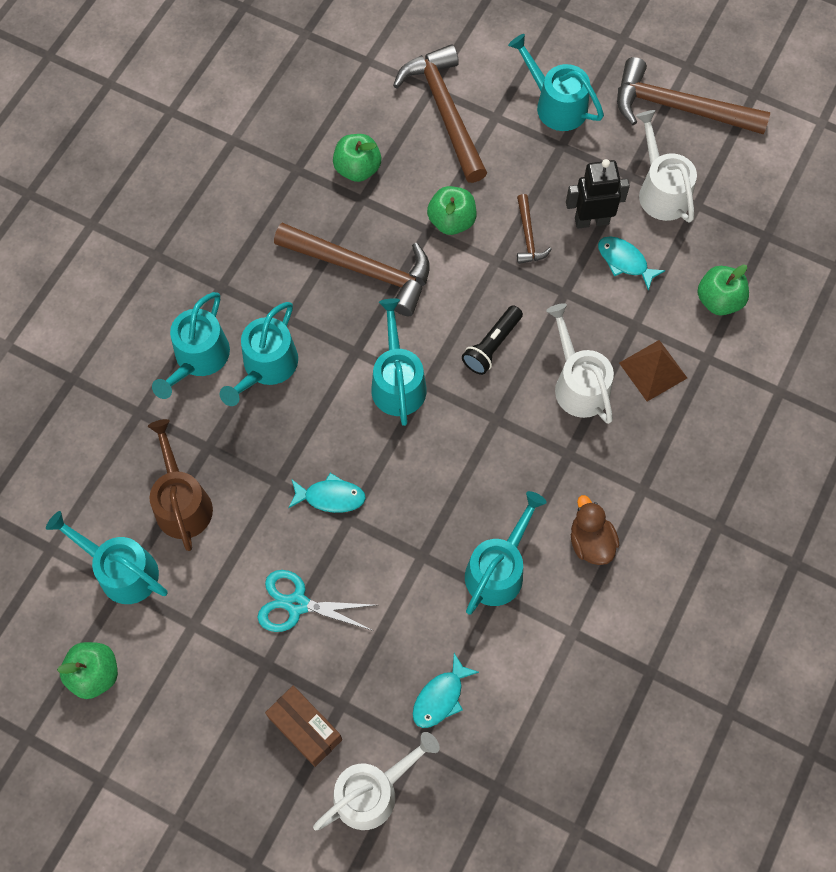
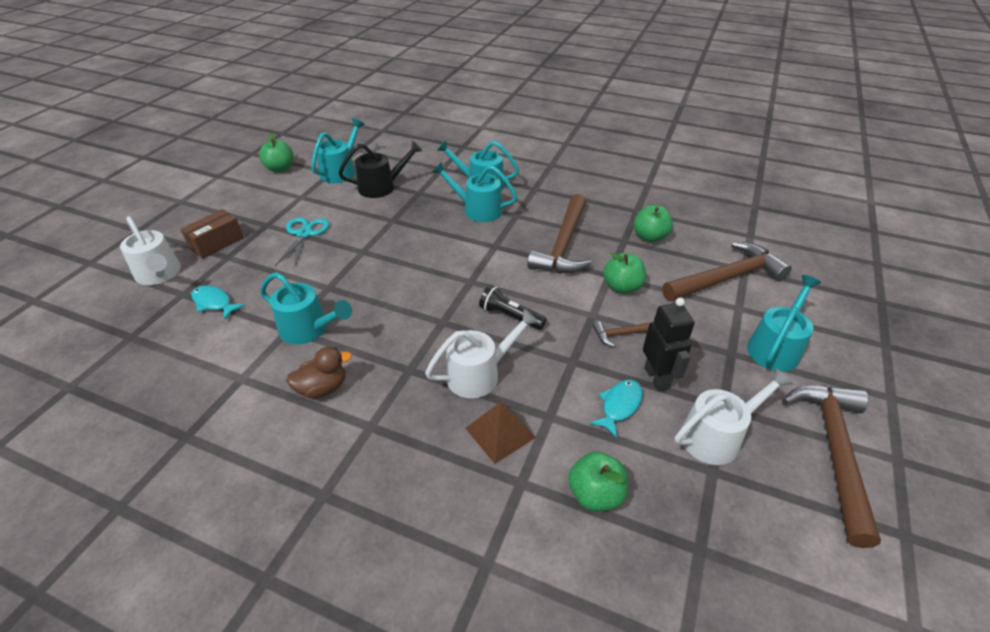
camera: 85 degrees right, 25 degrees down
brown watering can [148,419,213,551] -> black watering can [339,141,422,198]
turquoise fish [288,473,366,513] -> none
turquoise watering can [371,298,427,426] -> none

